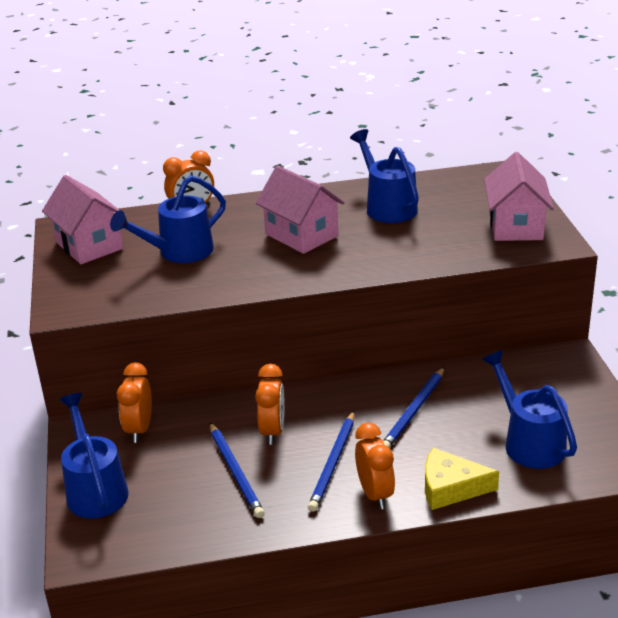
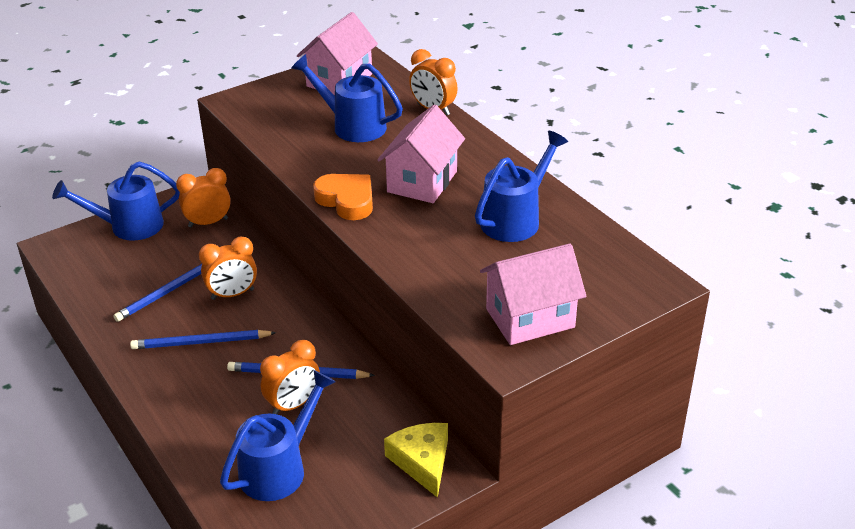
camera: 65 degrees right, 5 degrees up
blue watering can [59,393,129,519] -> blue watering can turned 150 degrees counterclockwise [52,161,180,241]
orange clock [355,423,395,509] -> orange clock moved to [260,340,320,415]
yellow cheese [425,448,499,510] -> yellow cheese moved to [384,423,448,498]
none -> orange heart [313,174,373,220]

